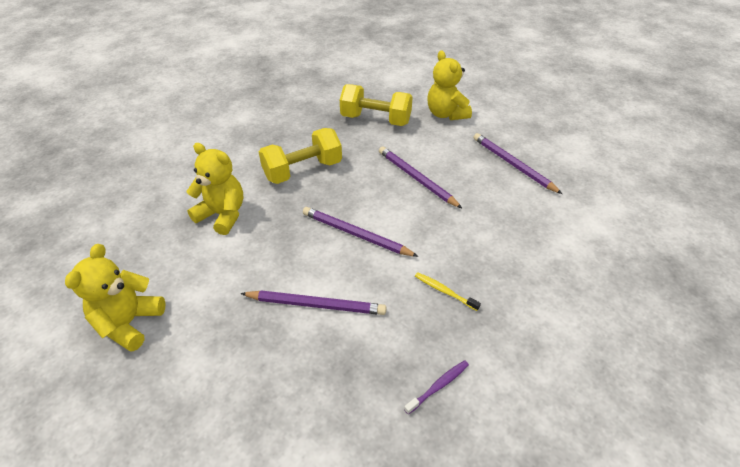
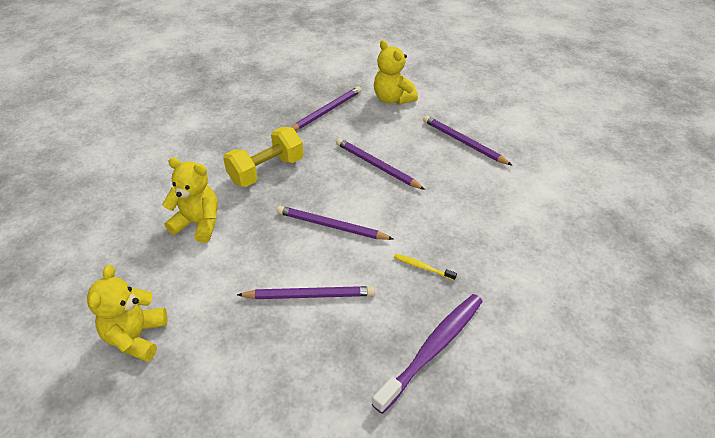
camera: 10 degrees left, 0 degrees up
yellow dumbbell [340,84,413,126] -> purple pencil [291,86,361,131]
purple toothbrush [404,360,469,415] -> purple toothbrush [372,294,483,414], size x2.26

